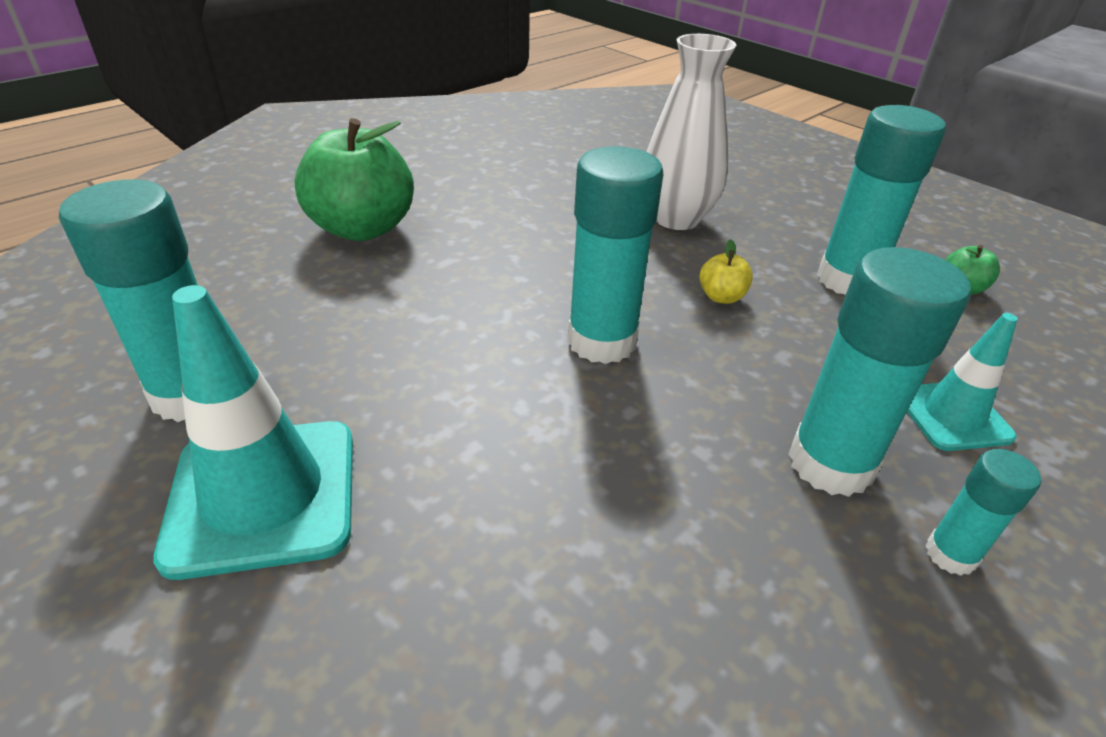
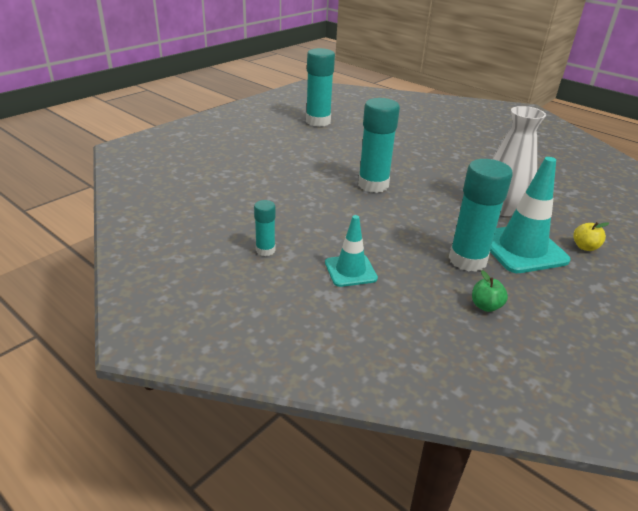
camera: 85 degrees right, 5 degrees down
turquoise traffic cone [153,285,353,580] -> turquoise traffic cone moved to [490,157,570,273]
green apple [295,118,414,241] -> none
yellow apple [699,239,753,304] -> yellow apple moved to [573,222,609,251]
turquoise glue stick [788,247,971,497] -> none

